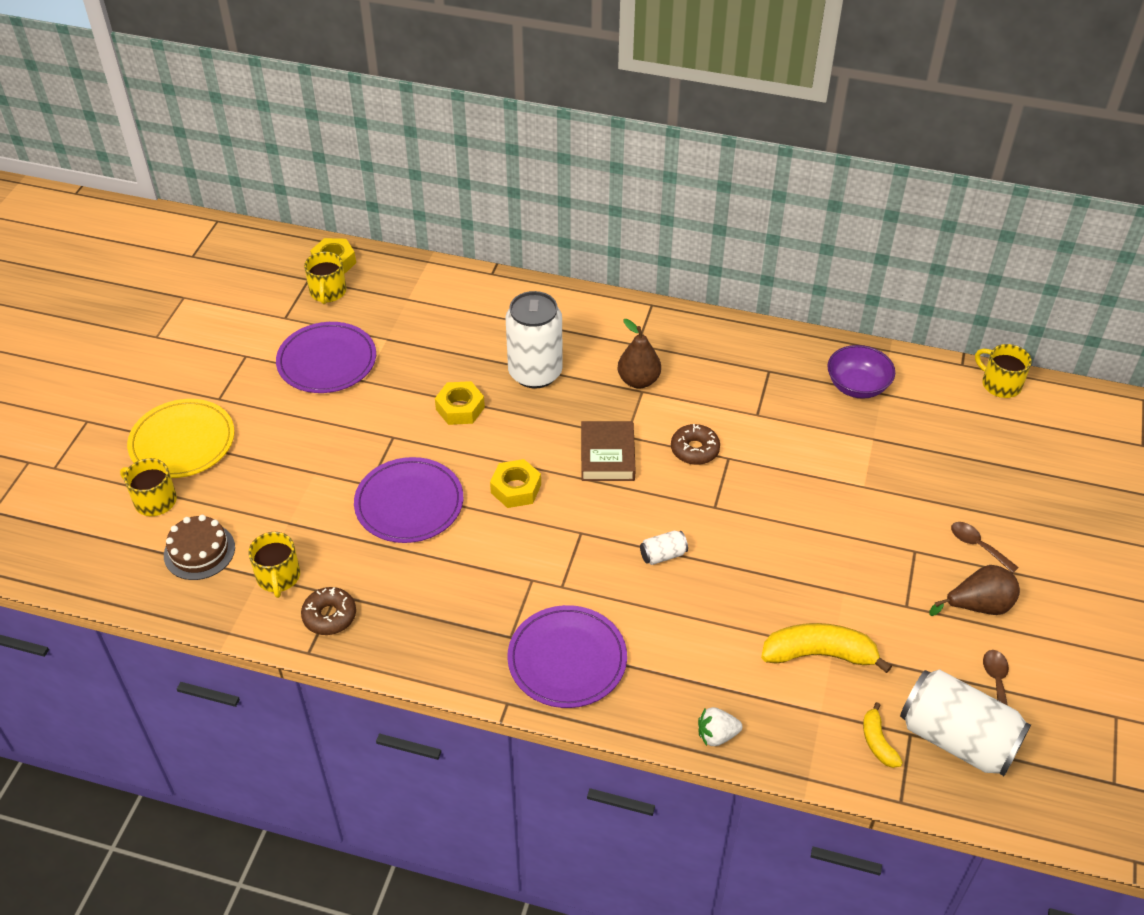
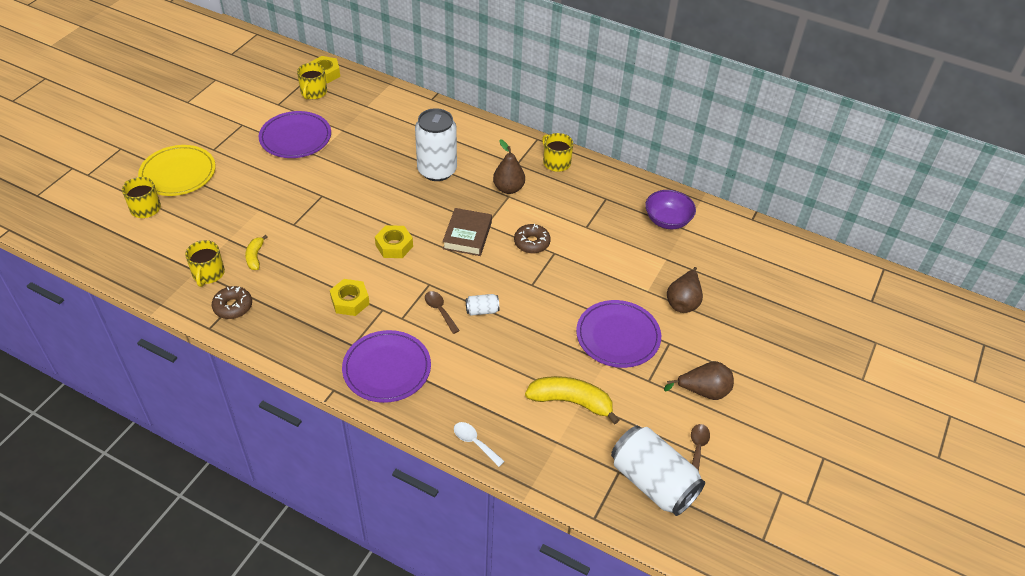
camera: 10 degrees right, 0 degrees up
brown cake [164,515,235,580] -> none
purple plate [354,457,463,543] -> purple plate moved to [576,300,661,368]
yellow nut [435,381,485,425] -> yellow nut moved to [330,279,370,316]
white strawberry [698,707,742,746] -> white spoon [454,422,505,467]
yellow banana [863,702,903,768] -> yellow banana moved to [245,235,268,270]
brown spoon [951,522,1019,573] -> brown spoon moved to [425,291,460,334]
yellow mug [975,344,1032,398] -> yellow mug moved to [542,133,573,172]
none -> brown pear [667,267,703,313]

